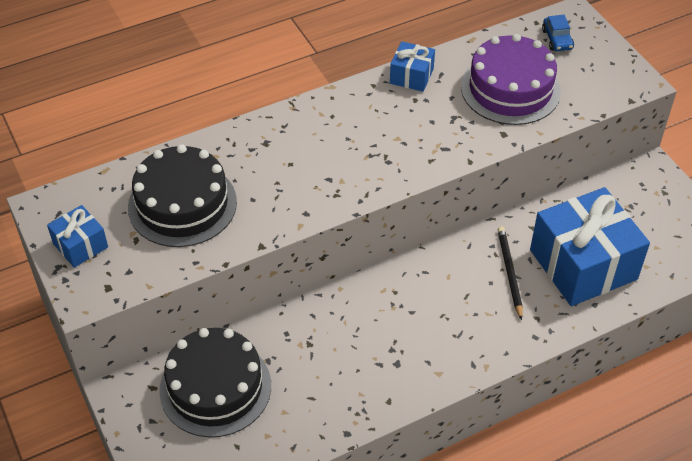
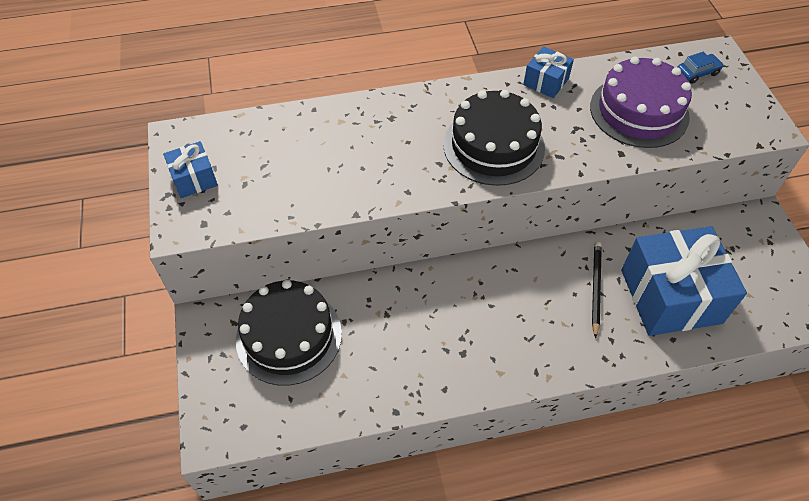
camera: 15 degrees right, 5 degrees up
black cake [128,144,237,247] -> black cake moved to [443,90,545,186]
blue car [542,15,574,51] -> blue car turned 120 degrees counterclockwise [678,52,724,84]

